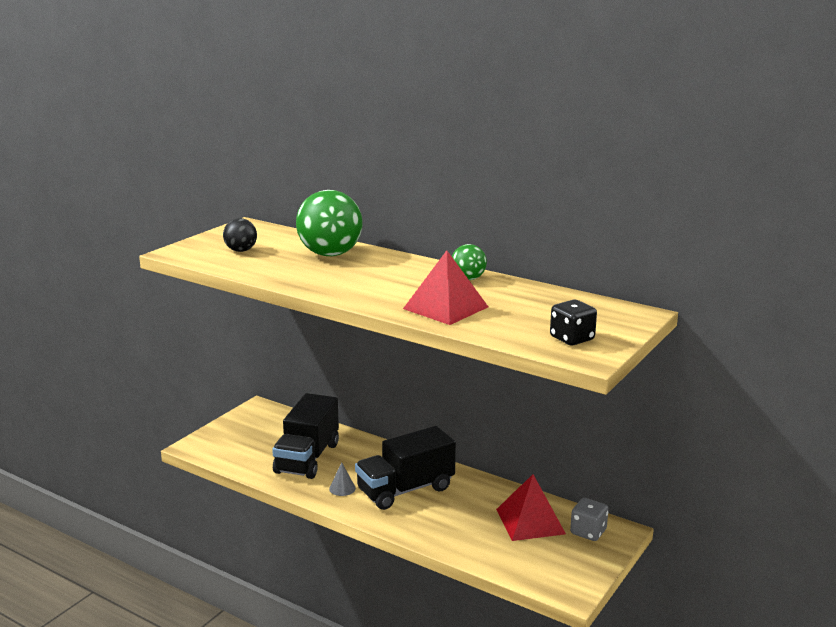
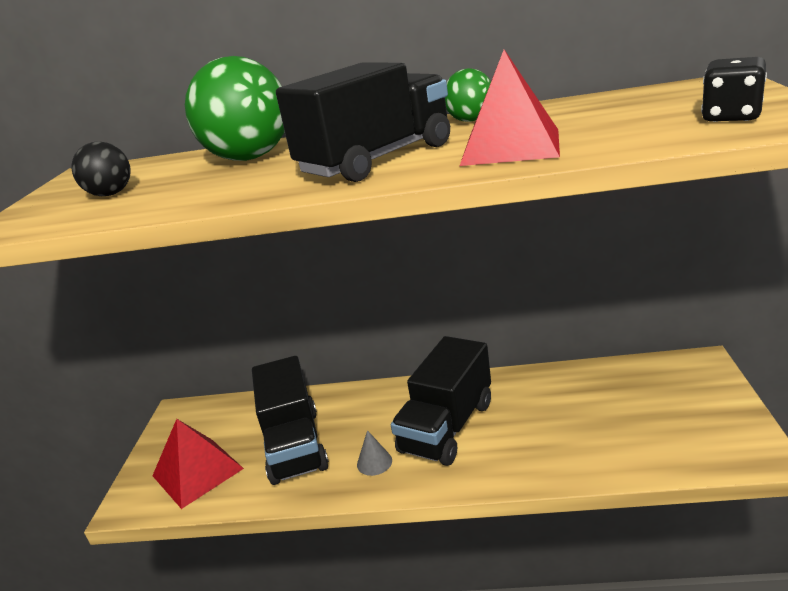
camera: 25 degrees left, 5 degrees up
red pyramid [496,474,566,541] -> red pyramid moved to [152,419,244,509]
grey dice [570,498,609,541] -> none
none -> black truck [276,62,450,182]

